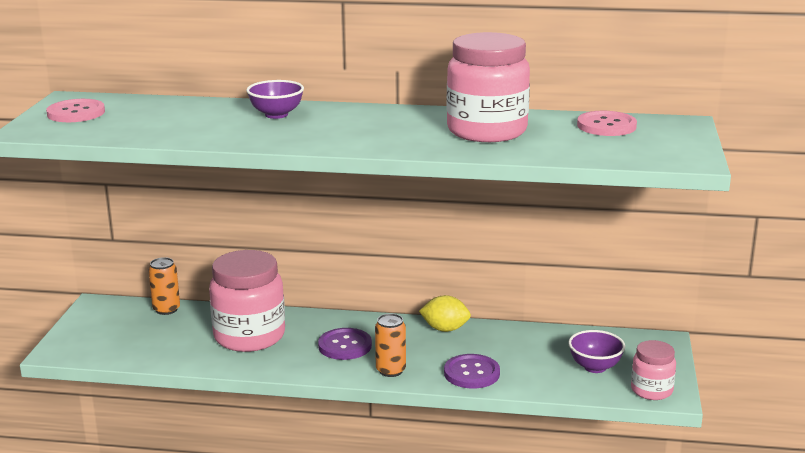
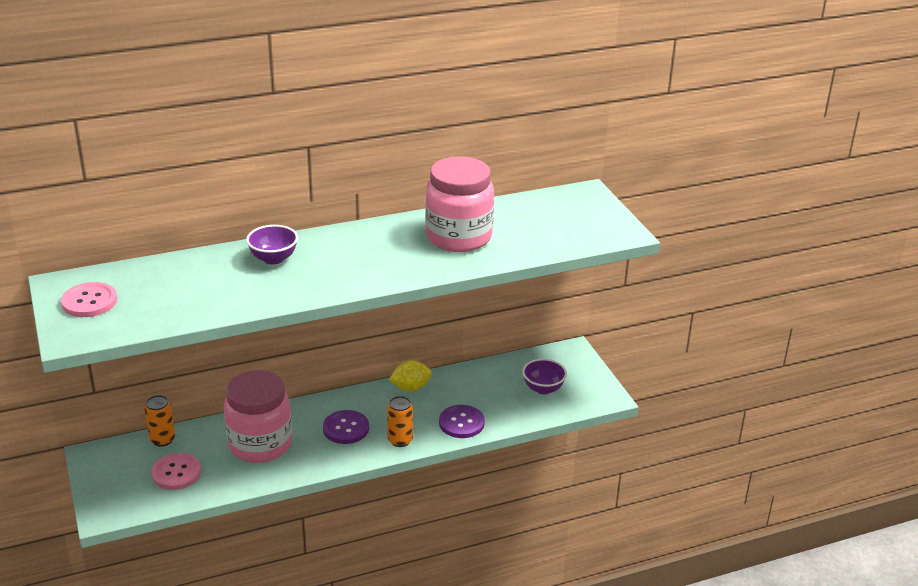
camera: 30 degrees left, 10 degrees up
pink button [577,111,637,136] -> pink button moved to [151,453,201,490]
pink jar [631,340,676,400] -> none

